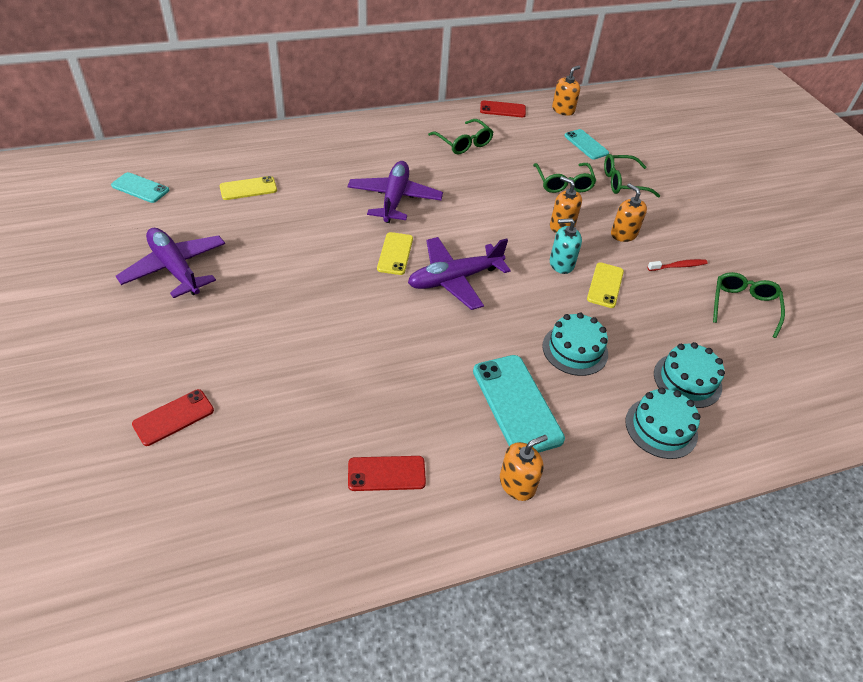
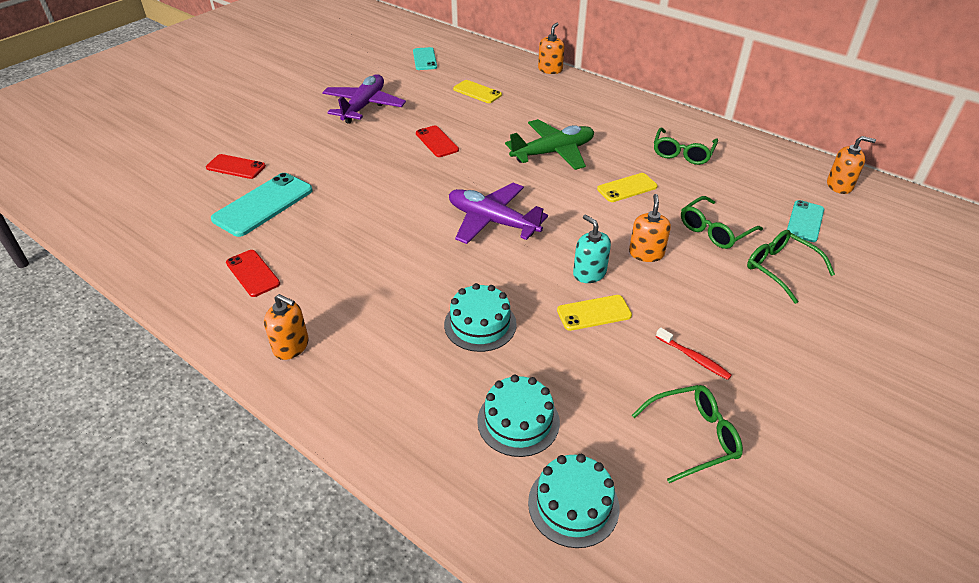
camera: 60 degrees right, 5 degrees down
purple plane [348,161,443,223] -> green plane [505,119,594,170]
yellow phone [377,232,413,275] -> yellow phone moved to [597,173,658,202]
turquoise phone [473,355,565,453] -> turquoise phone moved to [211,173,313,237]
red phone [480,100,526,117] -> red phone moved to [416,125,459,157]
orange soap dispenser [611,183,647,242] -> orange soap dispenser moved to [538,23,564,74]
turquoise cake [625,387,700,459] -> turquoise cake moved to [528,454,620,548]

